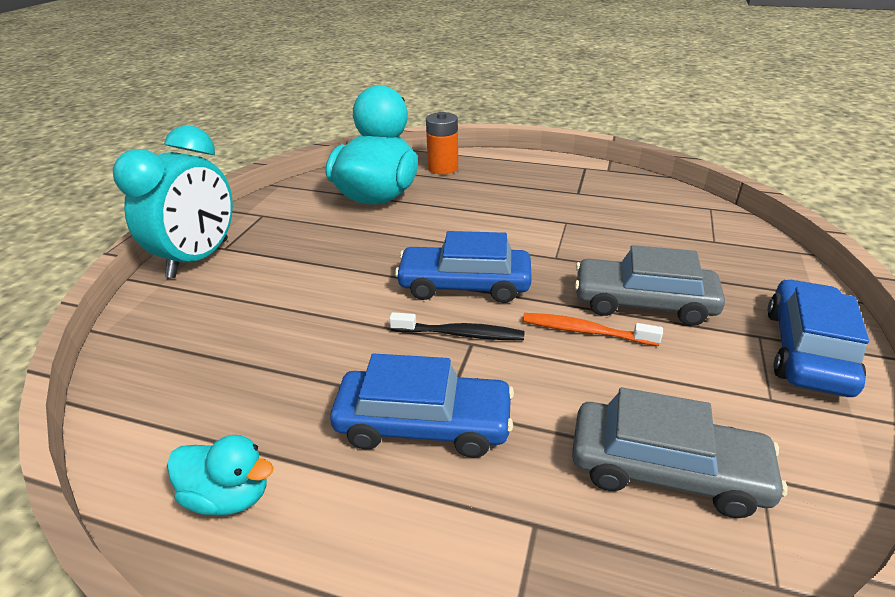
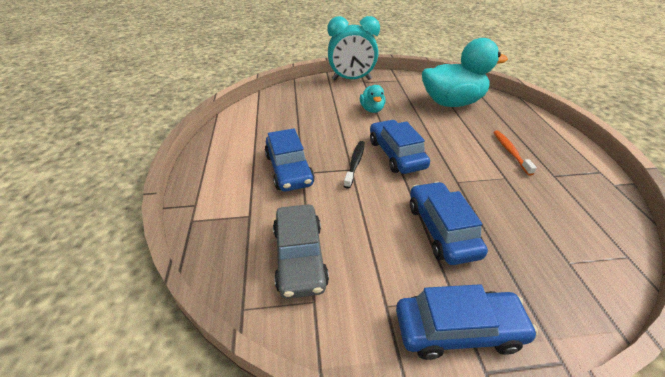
camera: 65 degrees right, 5 degrees up
turquoise duck [167,435,274,515] -> turquoise duck moved to [360,85,386,113]
black toothbrush [389,312,525,340] -> black toothbrush turned 150 degrees counterclockwise [344,141,365,189]
orange battery [426,112,458,174] -> none
orange toothbrush [522,313,663,346] -> orange toothbrush moved to [493,130,537,176]
grey car [575,245,725,326] -> blue car [410,182,488,265]

